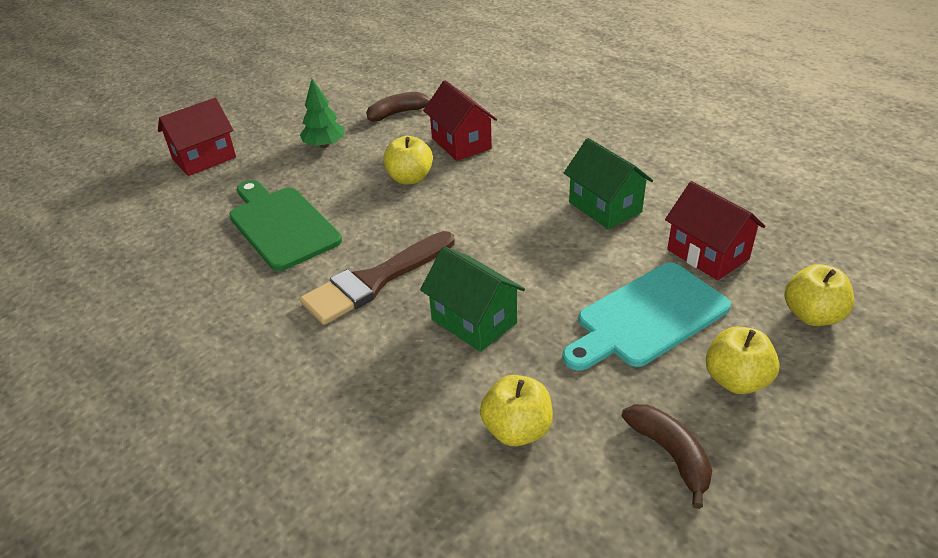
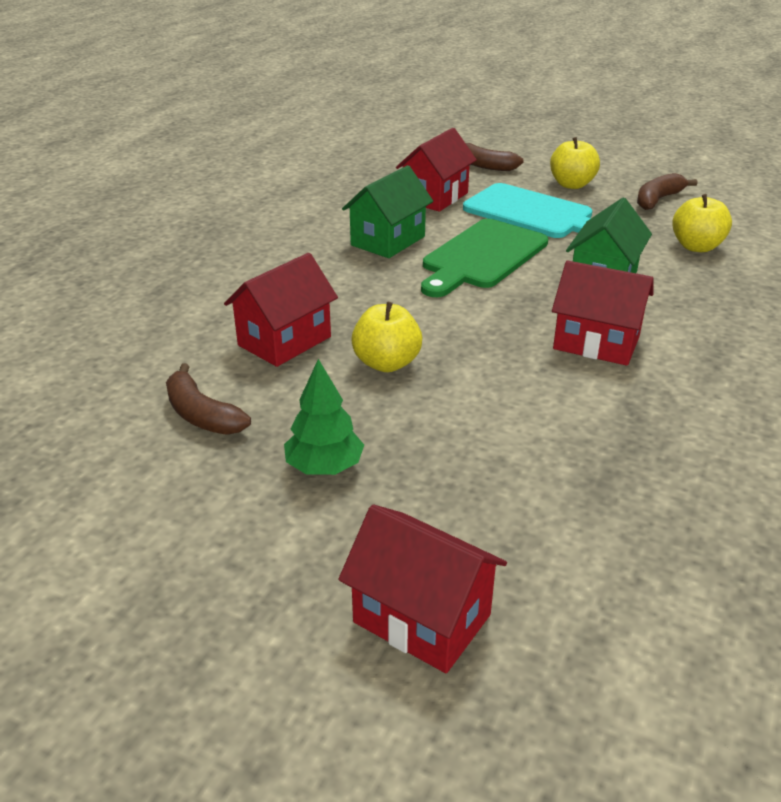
camera: 110 degrees left, 5 degrees down
green cutting board [229,180,342,271] -> green cutting board moved to [421,219,548,297]
brown brush [300,231,455,325] -> red house [552,260,654,366]
yellow apple [785,264,854,326] -> brown banana [466,143,524,171]

